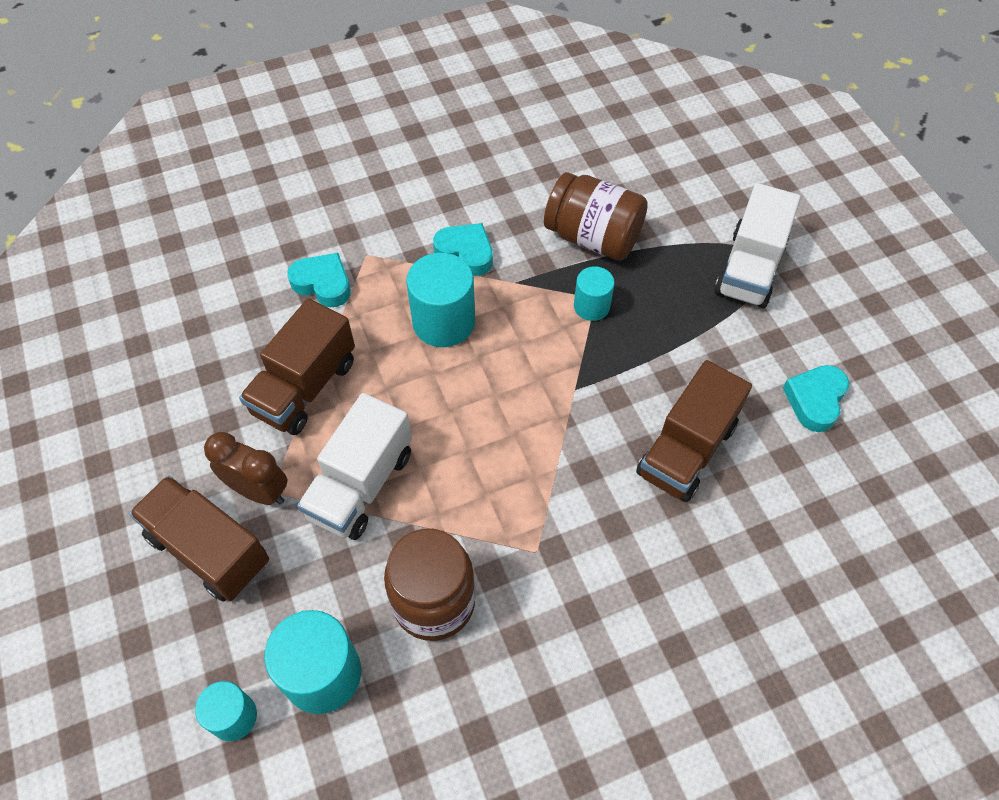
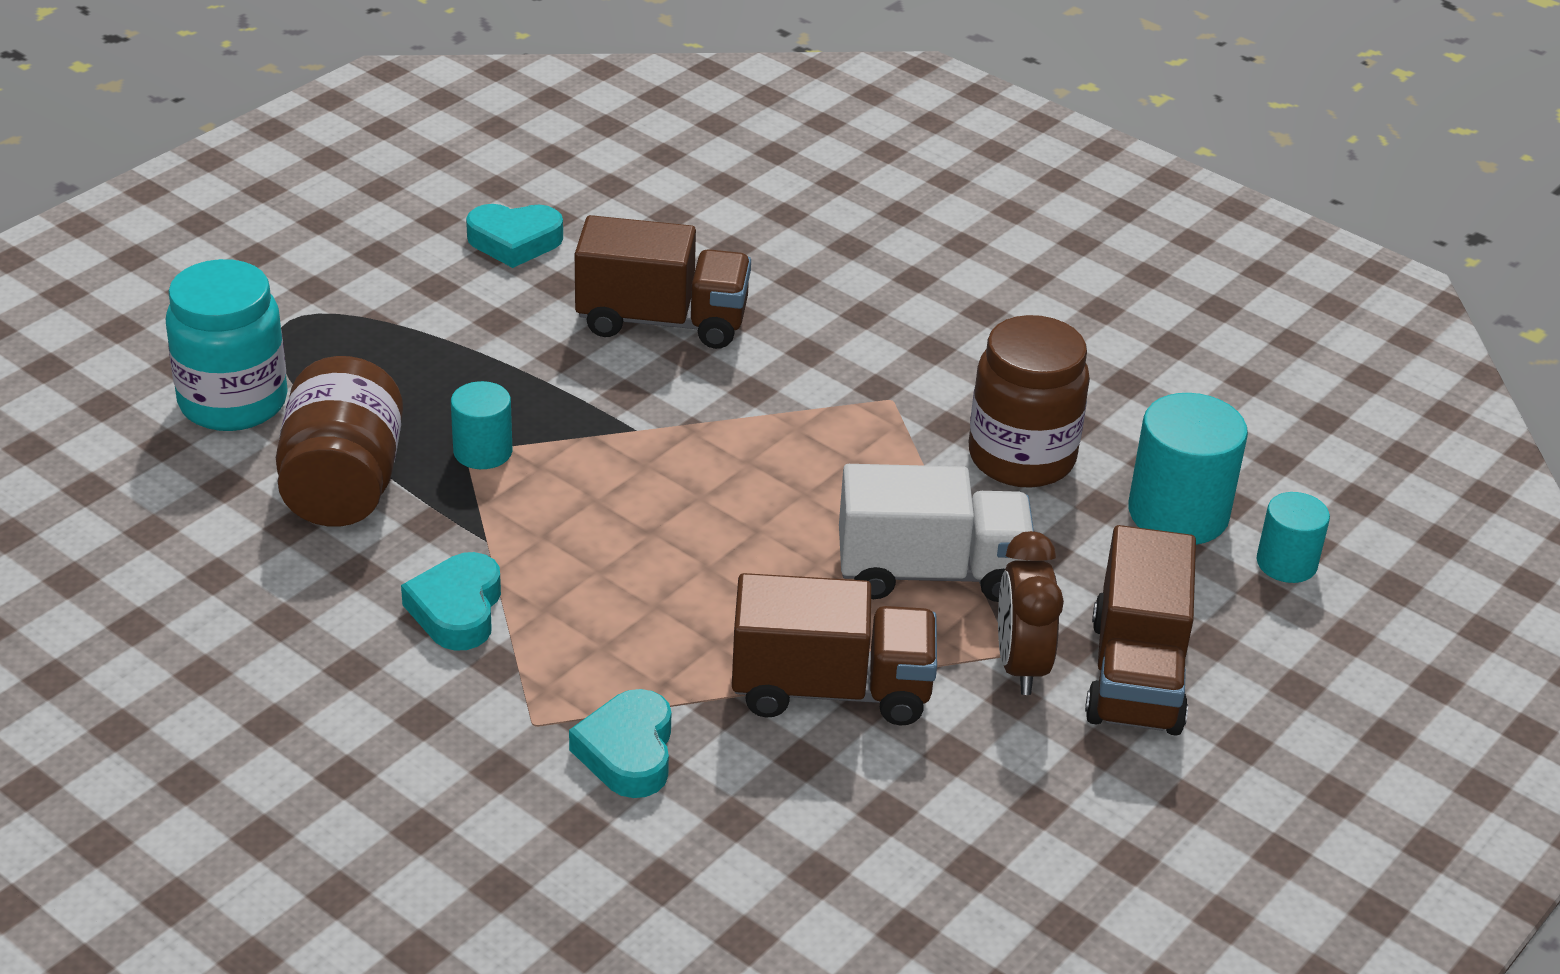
camera: 120 degrees left, 20 degrees down
turquoise cylinder [406,253,475,347] -> none
white truck [715,183,801,308] -> none
none -> turquoise jar [166,259,288,431]

